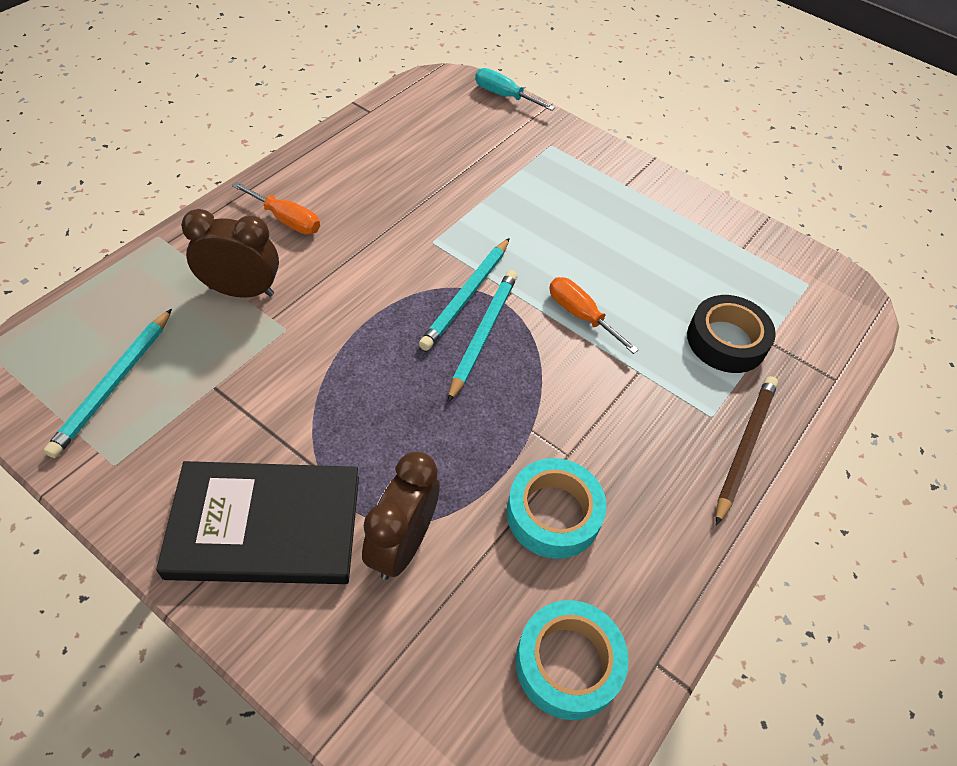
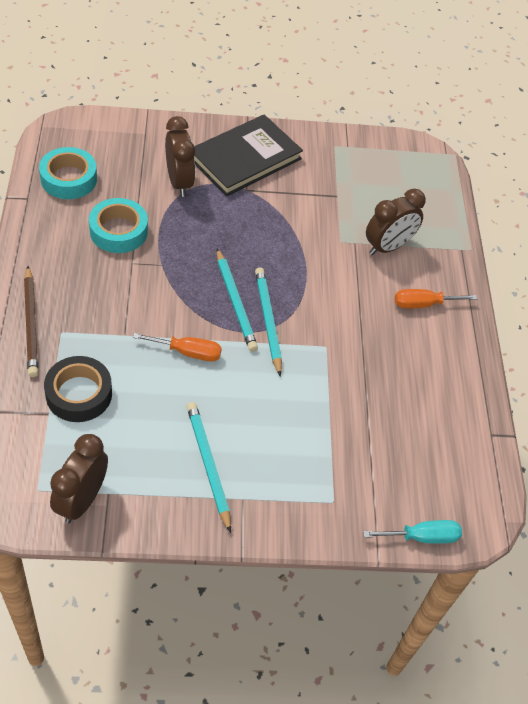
camera: 140 degrees right, 0 degrees up
turquoise pencil [43,308,172,458] -> turquoise pencil moved to [187,402,231,533]
none -> brown clock [50,434,108,523]

